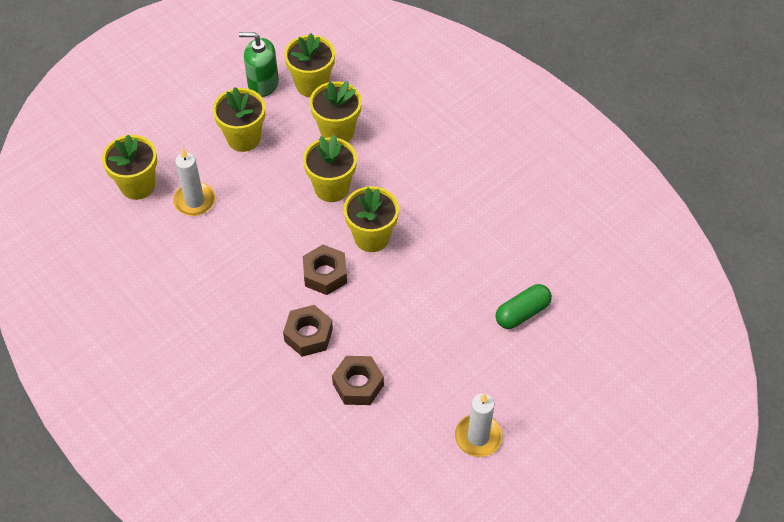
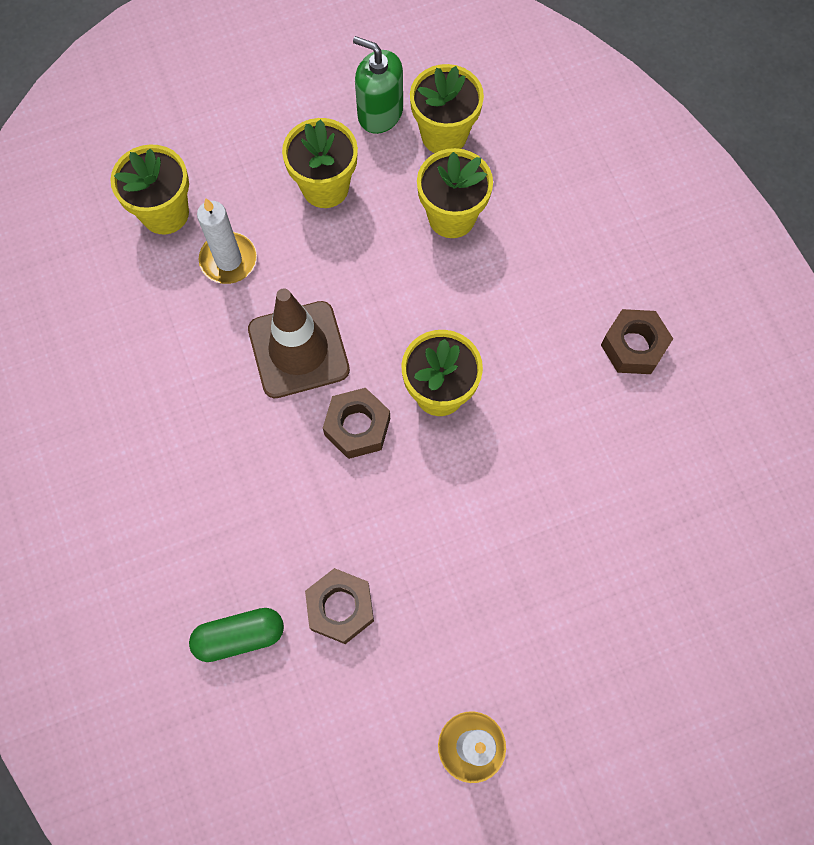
camera: 20 degrees right, 15 degrees up
brown nut [283,305,333,357] -> brown nut moved to [601,309,673,374]
yellow flower pot [303,135,357,202] -> none
green capsule [496,284,552,329] -> green capsule moved to [189,608,284,662]
none -> brown traffic cone [248,288,350,398]

